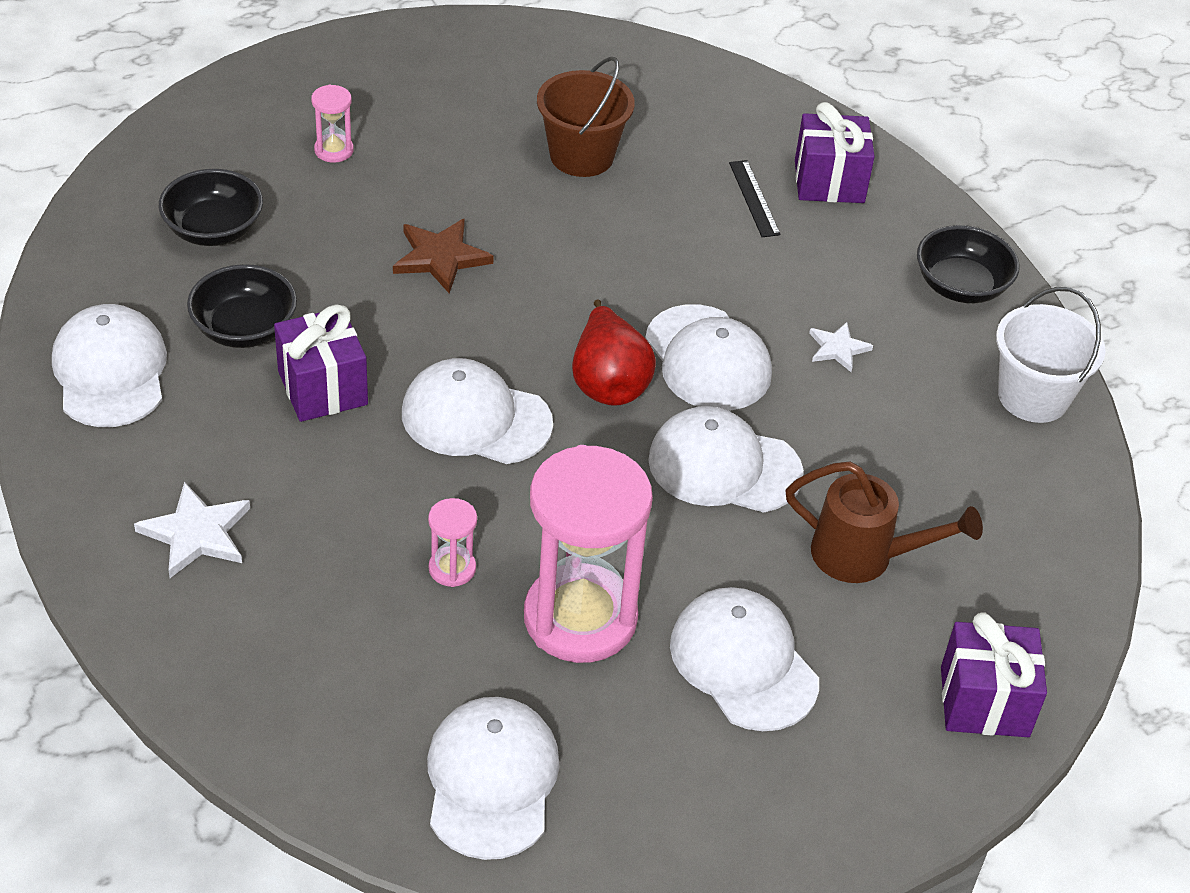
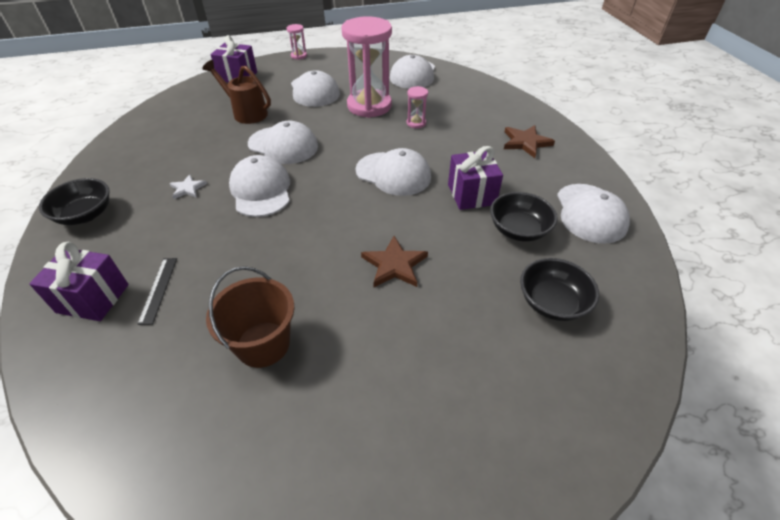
camera: 165 degrees left, 0 degrees up
white star [134,482,250,578] -> brown star [504,125,555,158]
pink hourglass [311,85,353,163] -> pink hourglass moved to [286,24,307,60]
red pear [572,299,656,406] -> none
white bucket [996,287,1106,423] -> none

